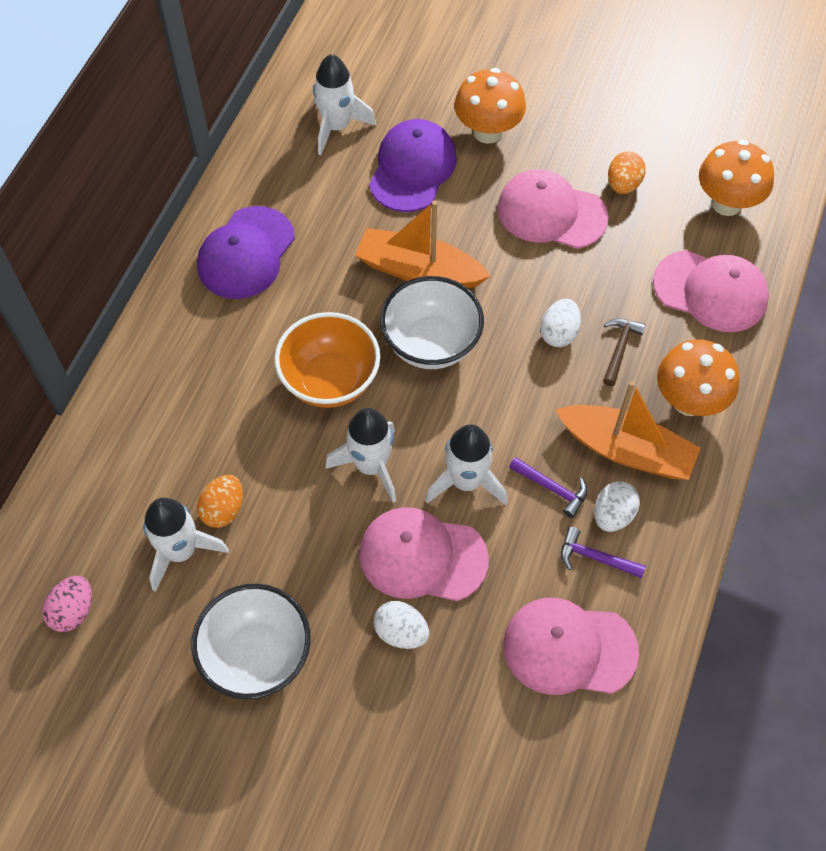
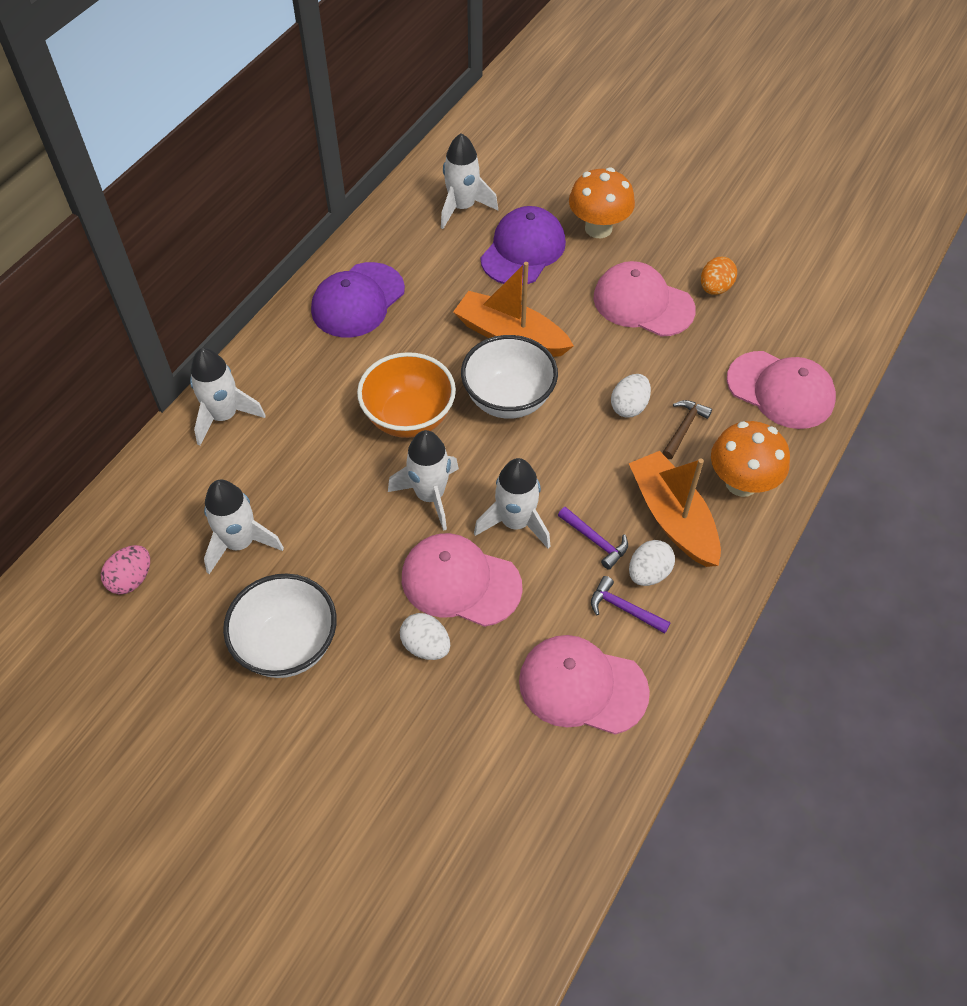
camera: 10 degrees right, 5 degrees down
orange egg [197,475,243,528] -> none
orange boat [555,381,701,480] -> orange boat turned 150 degrees counterclockwise [629,451,721,567]
orange mushroom [699,140,774,216] -> none
none -> white rocket [190,348,266,446]

